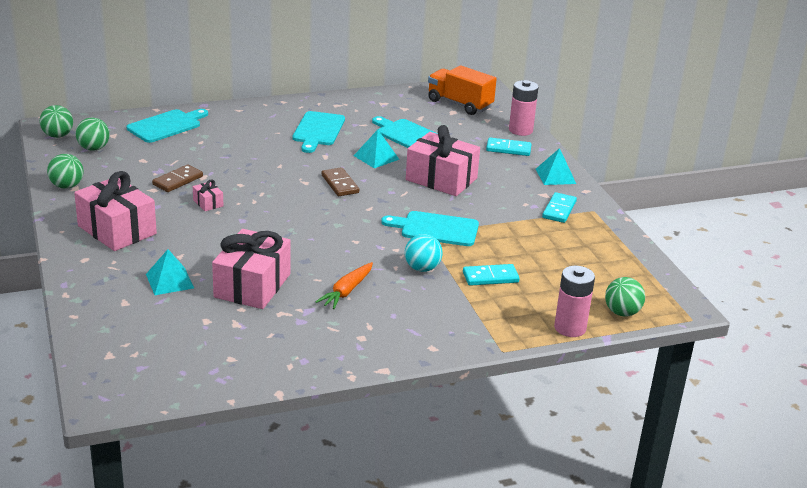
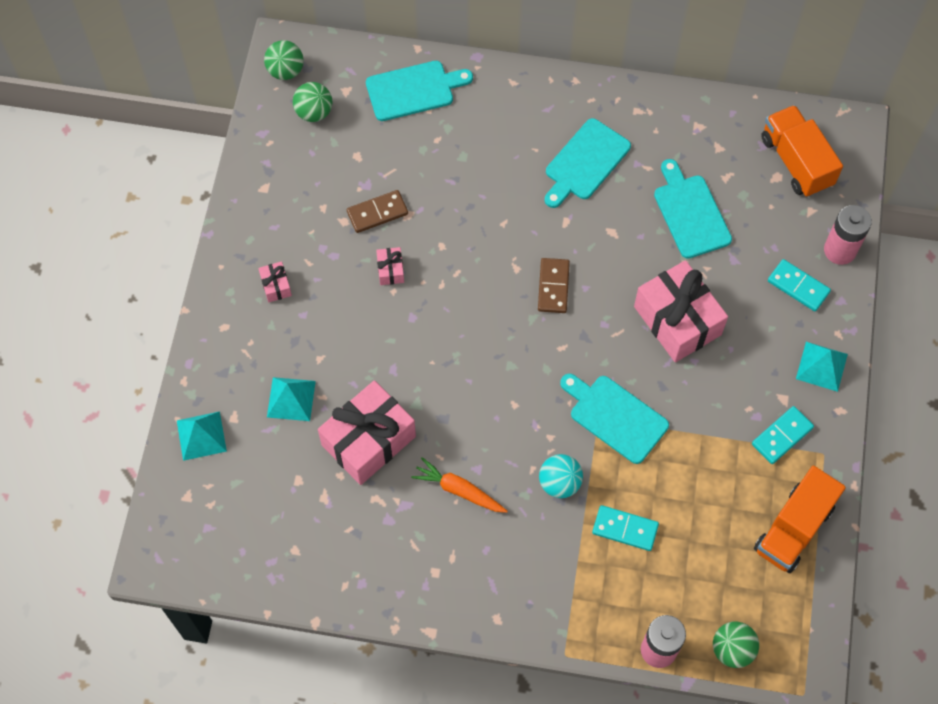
camera: 30 degrees right, 35 degrees up
green ball [47,154,84,189] -> none
pink gift [74,171,157,251] -> pink gift [258,261,292,302], size x0.43
orange carrot [315,262,373,309] -> orange carrot turned 60 degrees clockwise [411,457,508,513]
turquoise pyramid [354,130,400,168] -> turquoise pyramid moved to [177,411,227,461]
none -> orange truck [754,466,846,573]

